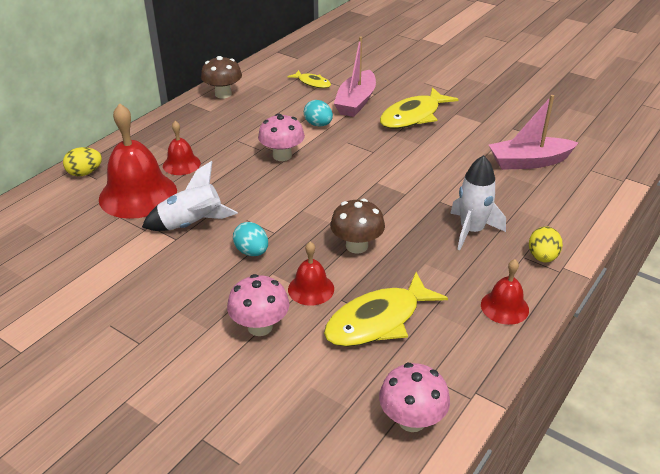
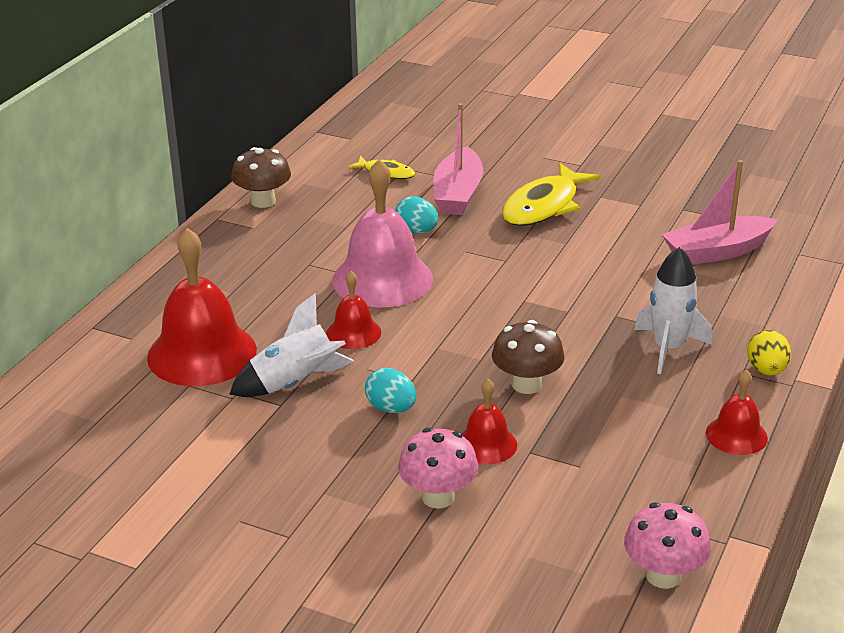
camera: 10 degrees left, 5 degrees down
yellow egg [63,147,102,176] -> none
red bell [163,121,201,175] -> red bell moved to [326,271,381,349]
pink mushroom [258,113,305,161] -> pink bell [332,159,433,307]
yellow fish [324,272,448,347] -> none

